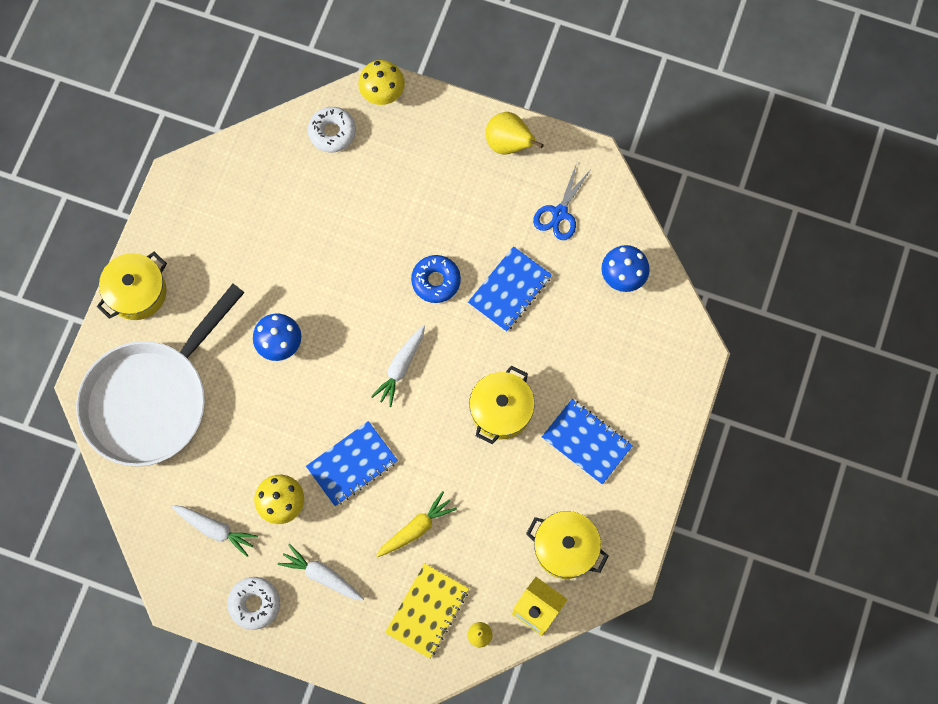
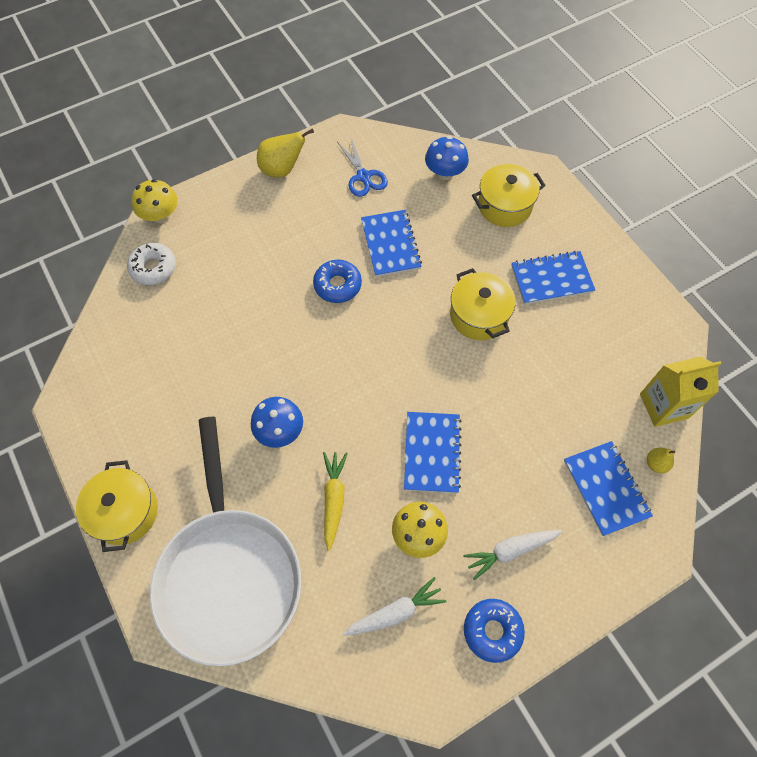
camera: 50 degrees left, 10 degrees down
white donut [227,577,280,630] -> blue donut [464,599,525,663]
white carrot [371,325,425,407] -> none
yellow carrot [376,491,457,557] -> yellow carrot moved to [323,452,348,551]
yellow notebook [385,563,469,659] -> blue notebook [564,441,653,536]
yellow pot [526,511,609,579] -> yellow pot moved to [472,164,546,227]

